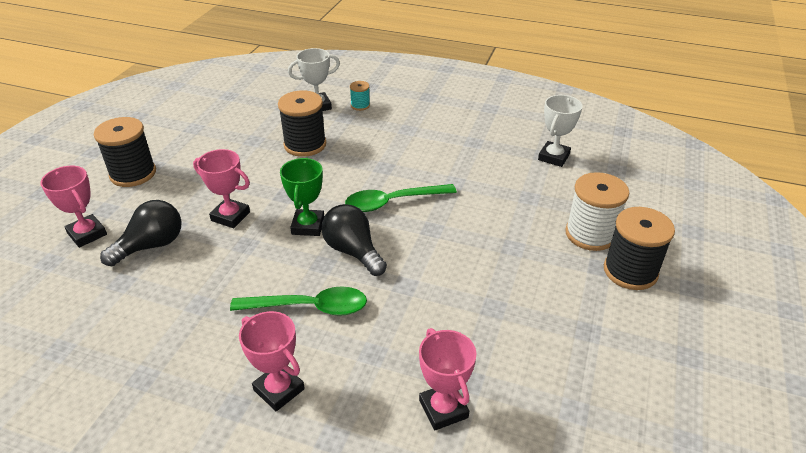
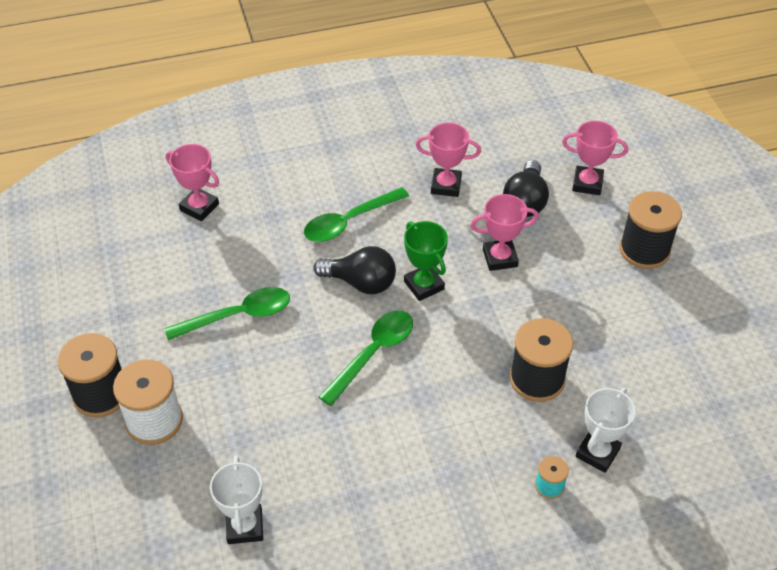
camera: 145 degrees right, 10 degrees up
pink trophy [239,311,305,411] -> pink trophy moved to [416,123,481,197]
none -> green spoon [164,287,290,340]

